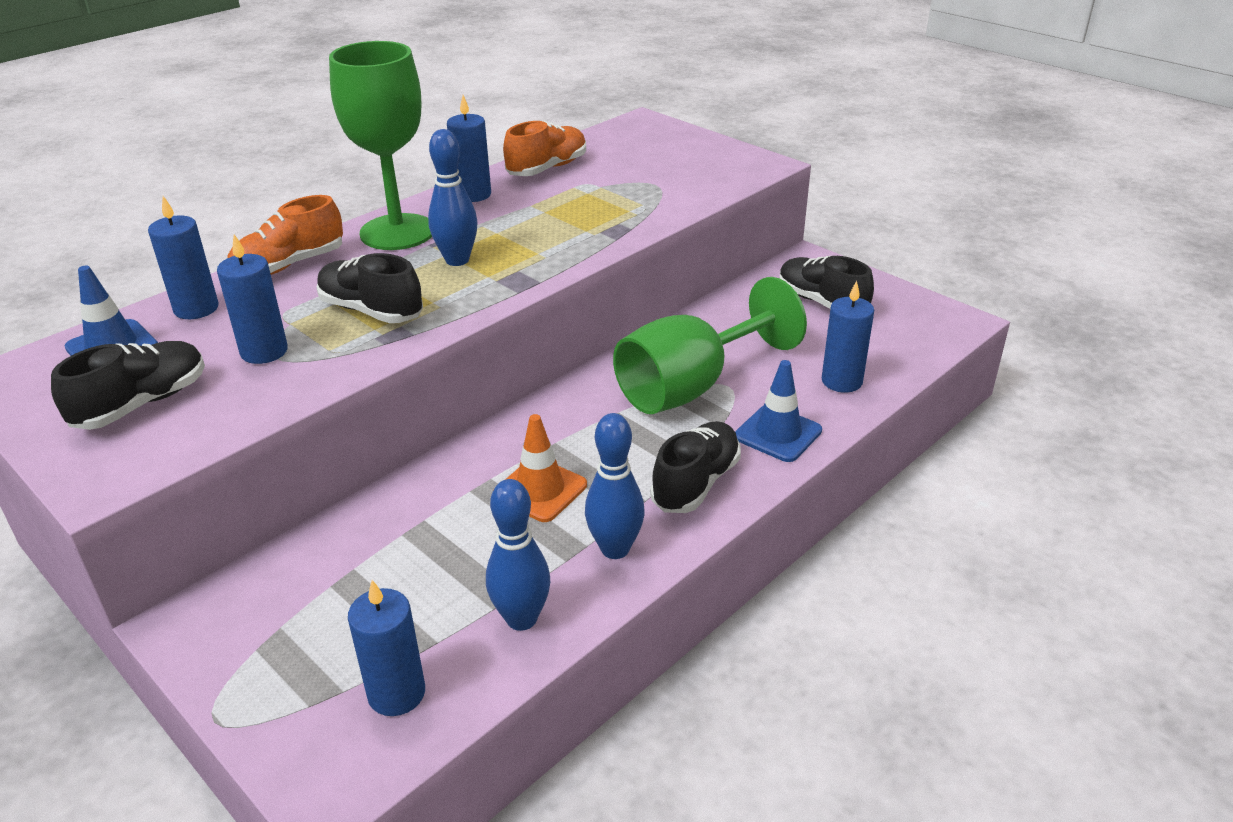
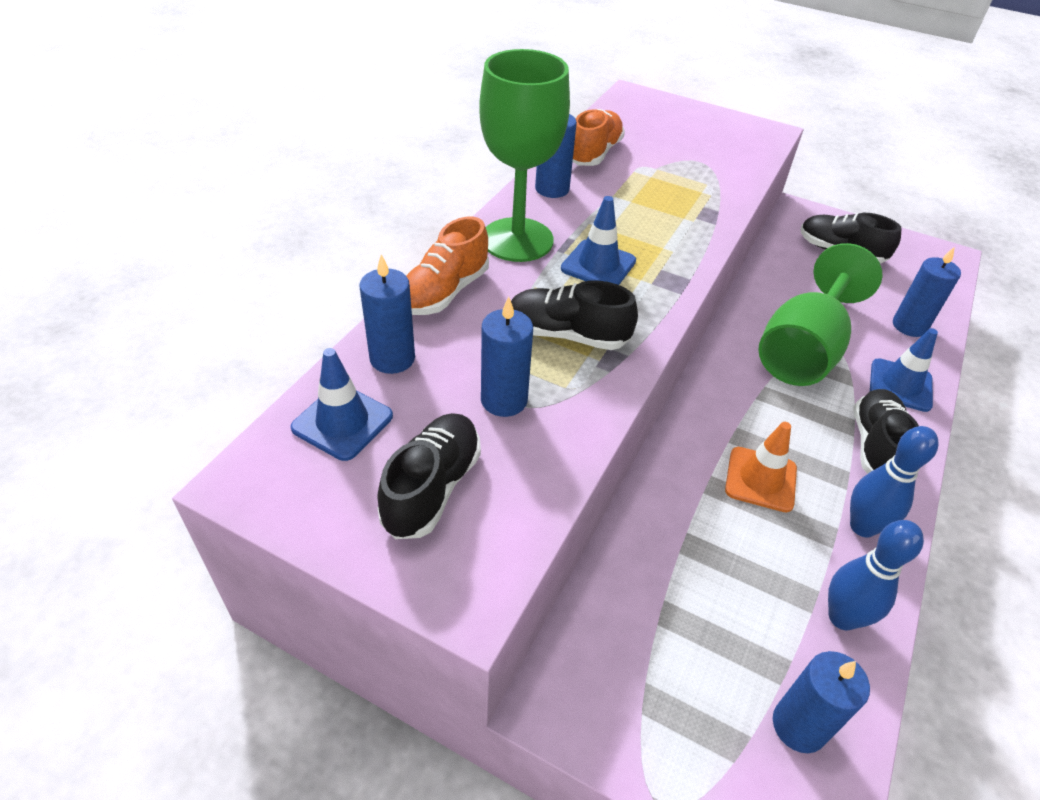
camera: 20 degrees left, 10 degrees up
blue bowling pin [428,129,477,266] -> blue traffic cone [561,196,636,285]

